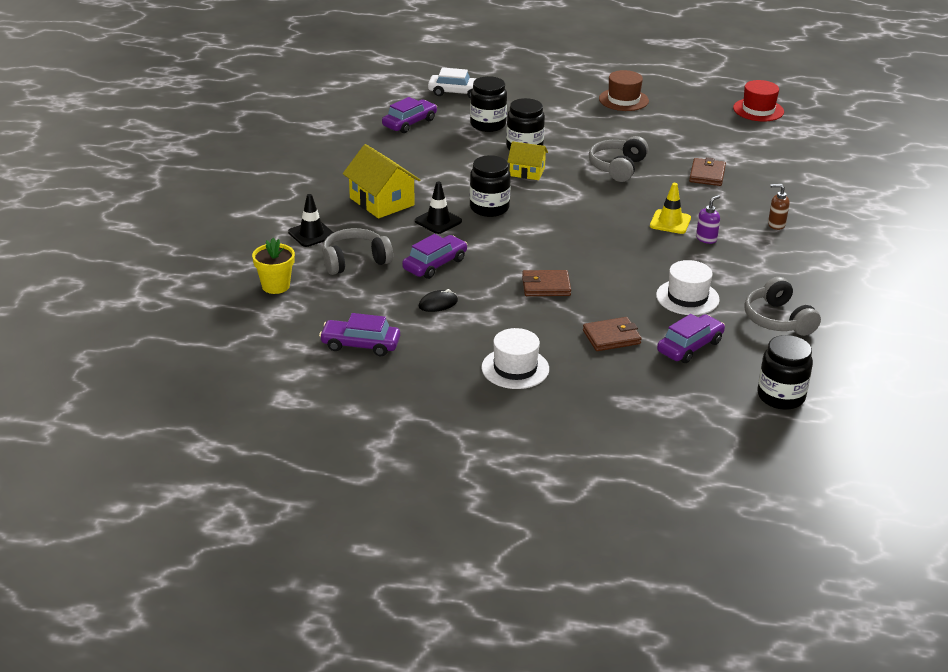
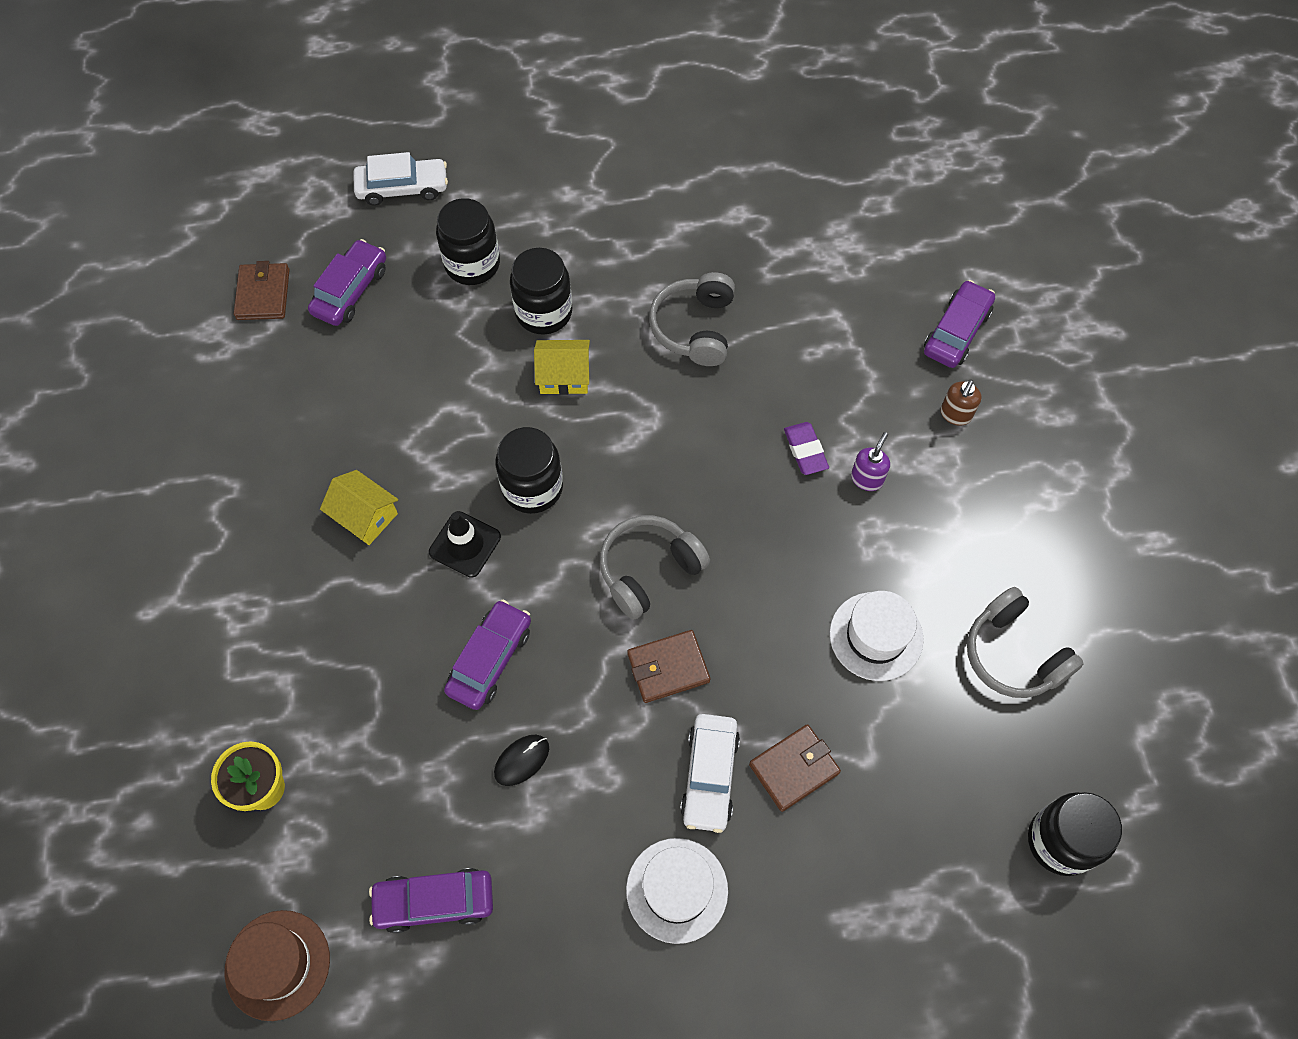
camera: 15 degrees left, 30 degrees up
black traffic cone [288,194,334,247] -> none
grey headphones [322,228,393,275] -> grey headphones moved to [600,515,710,620]
yellow house [343,144,420,218] -> yellow house [320,470,398,545], size x0.63
brown hat [599,70,649,111] -> brown hat moved to [225,910,330,1021]
yellow traffic cone [650,183,691,234] -> purple eraser [784,422,829,475]
purple car [657,314,725,363] -> purple car moved to [924,280,995,368]
brown wallet [689,157,726,186] -> brown wallet moved to [234,261,290,320]
red hat [733,80,784,121] -> none
brown soap dispenser [768,184,790,230] -> brown soap dispenser turned 60 degrees counterclockwise [940,379,982,425]
none -> white car [680,714,740,833]

